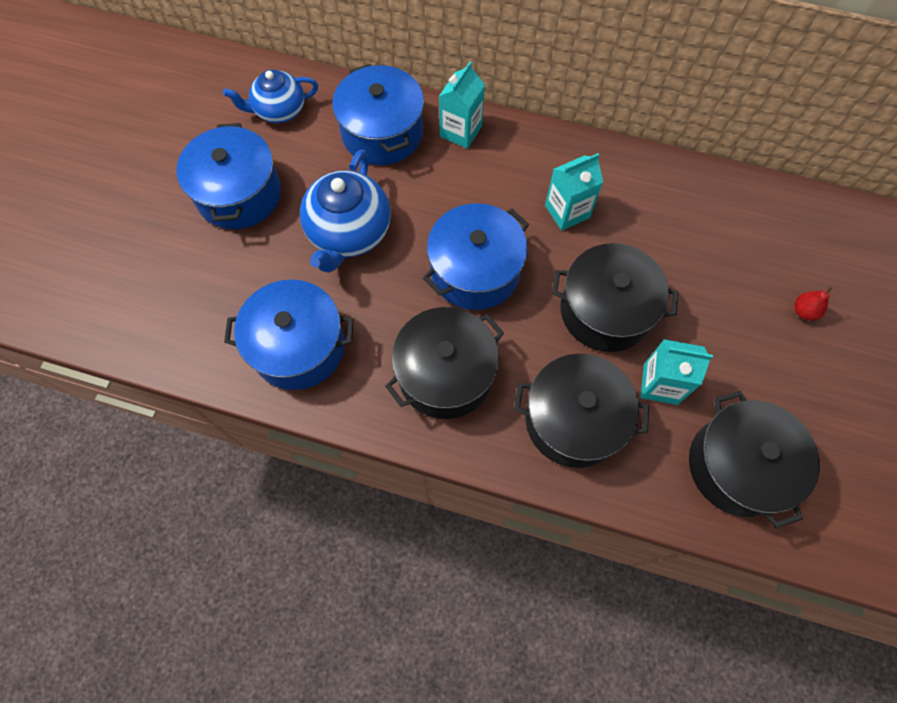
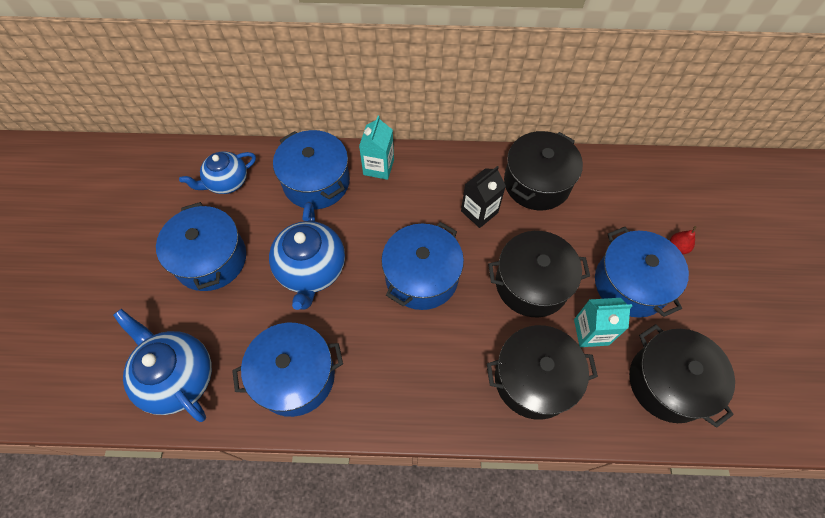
camera: 15 degrees left, 5 degrees down
black pot [385,307,504,419] -> black pot moved to [504,131,583,210]
turquoise carton [545,153,603,231] -> black carton [461,166,506,228]
none -> blue teapot [113,309,212,422]
none -> blue pot [595,227,689,318]

